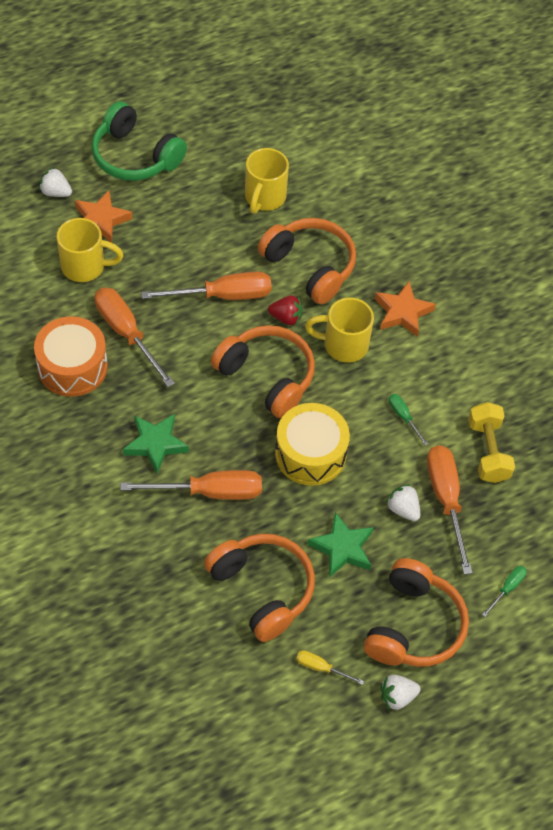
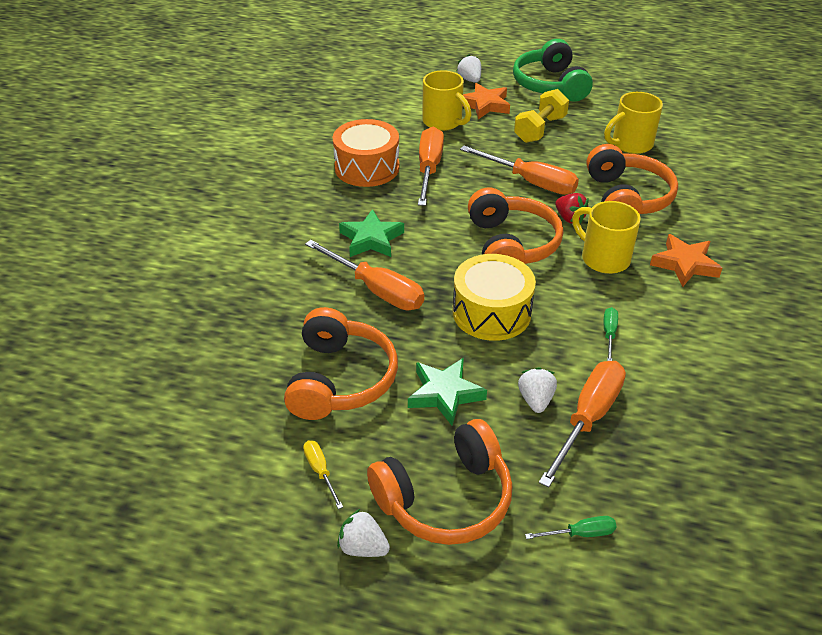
camera: 45 degrees right, 15 degrees down
yellow dumbbell [468,402,515,483] -> yellow dumbbell moved to [514,89,569,143]

